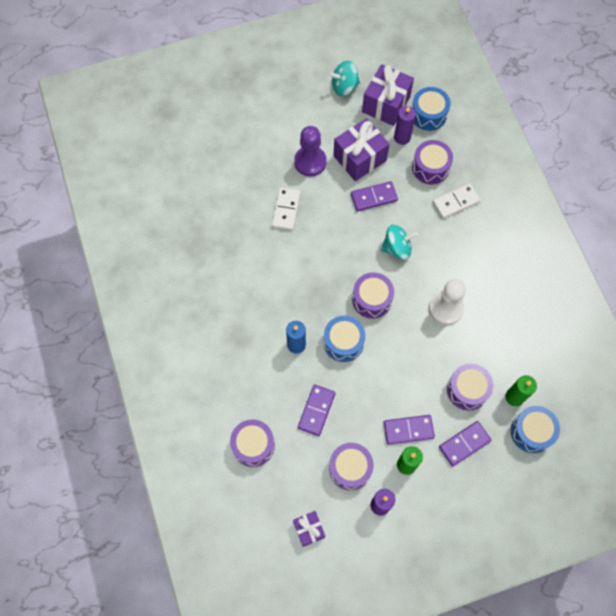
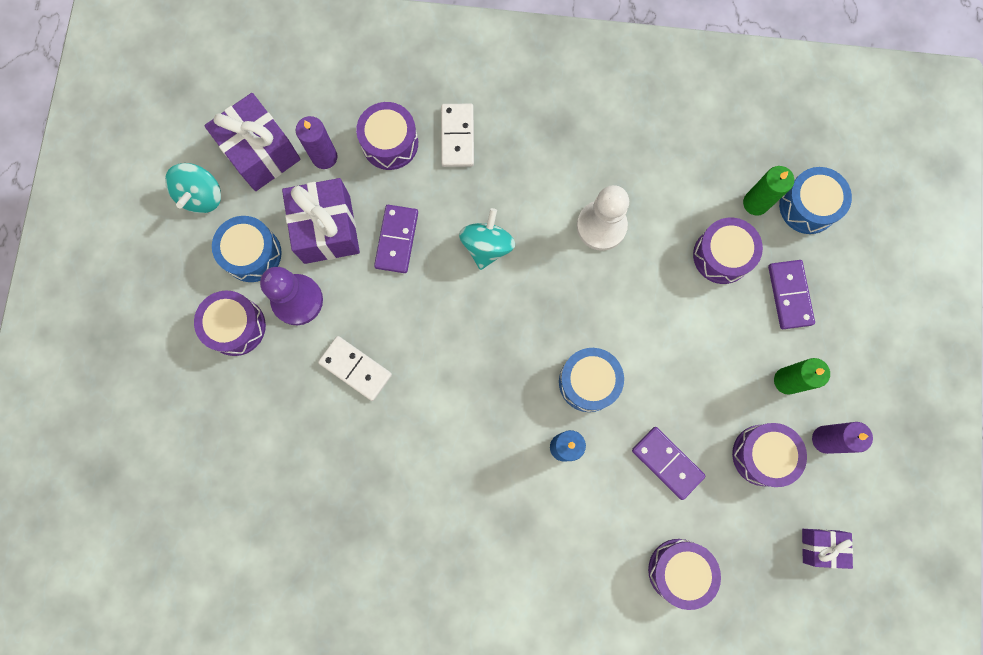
camera: 65 degrees left, 10 degrees up
purple drum [352,273,394,318] -> purple drum moved to [194,290,266,356]
purple domino [383,415,435,445] -> none
blue drum [412,87,451,131] -> blue drum moved to [212,216,282,282]

